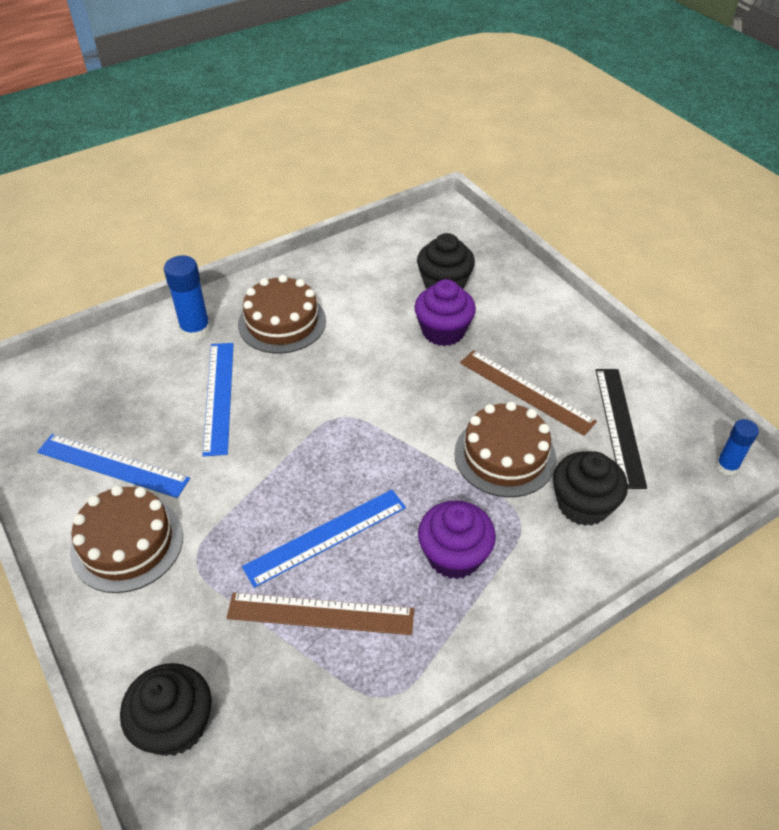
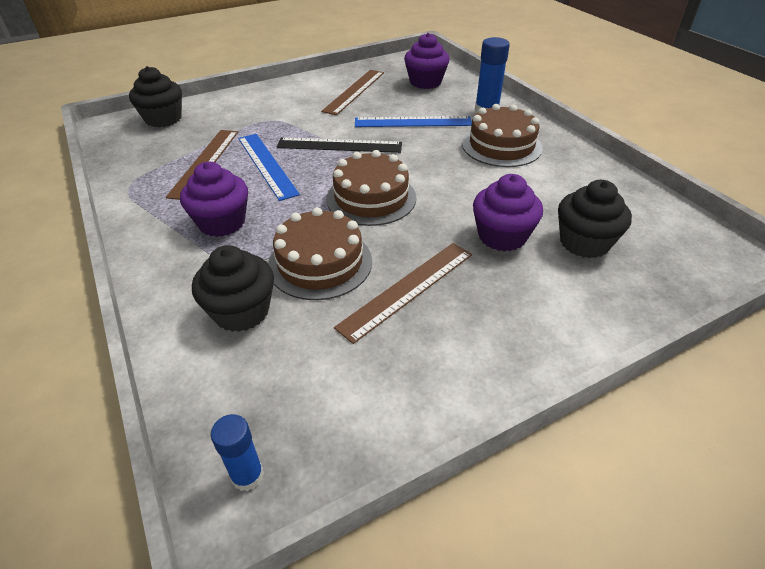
camera: 95 degrees right, 5 degrees down
blue ruler [37,434,190,498] -> brown ruler [321,70,384,115]
brown cake [70,485,183,593] -> brown cake moved to [326,150,416,226]
black ruler [596,369,647,489] -> black ruler moved to [277,137,402,153]
none -> purple cupcake [404,33,450,89]

